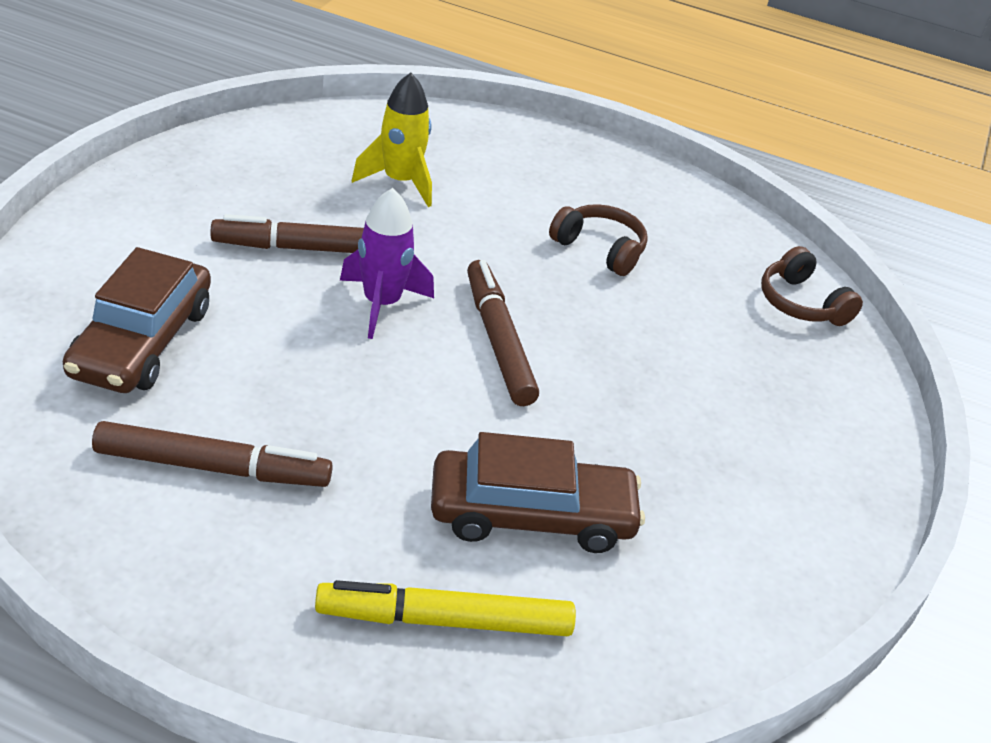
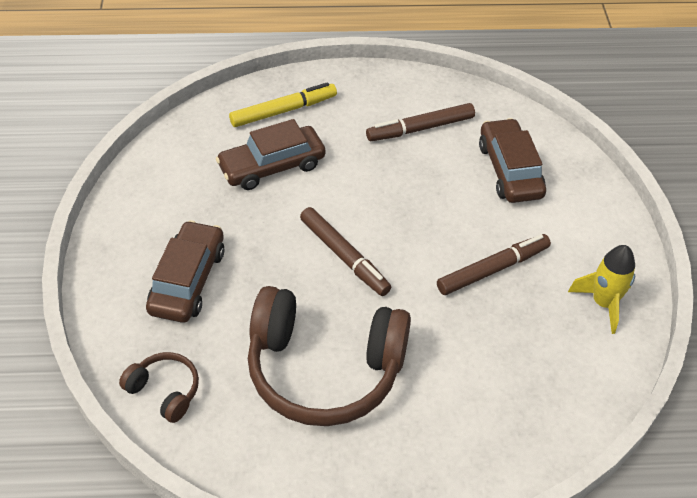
camera: 160 degrees right, 10 degrees up
purple rocket [340,188,434,339] -> none
yellow rocket [352,73,432,207] -> yellow rocket moved to [568,245,635,334]
brown headphones [549,204,648,276] -> brown headphones [248,286,411,426], size x2.23
none -> brown car [146,220,224,323]

